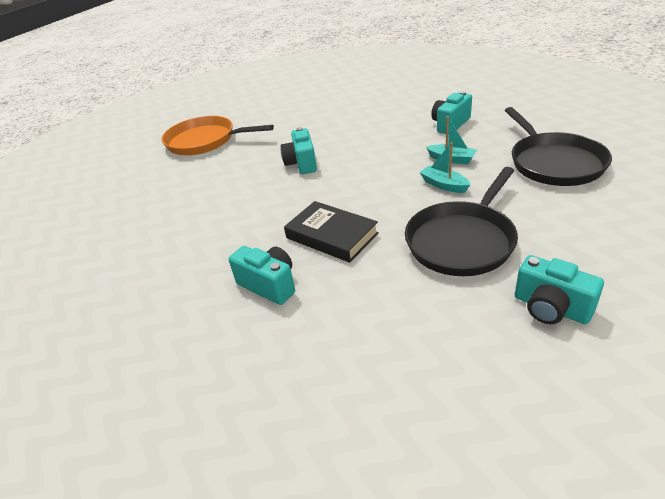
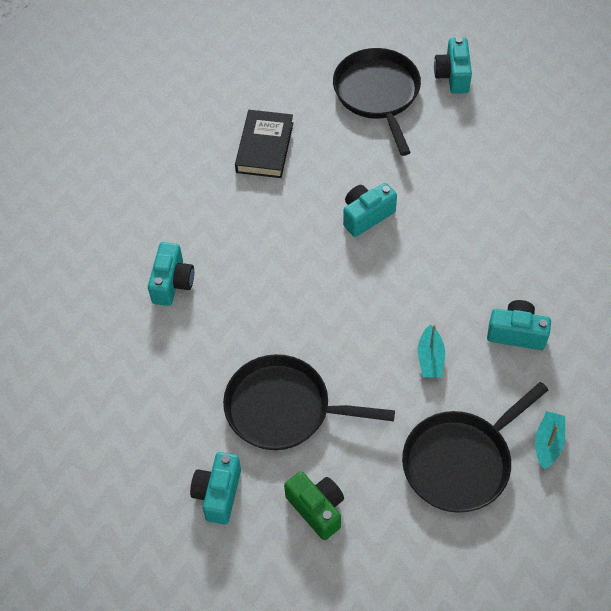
camera: 60 degrees right, 20 degrees up
orange pan [162,116,274,155] -> black pan [333,48,421,156]
black book [284,201,379,263] -> black book moved to [235,110,293,178]
turquoise boat [419,142,471,193] -> turquoise boat moved to [535,411,565,469]
none -> green camera [284,471,344,540]
none -> turquoise camera [434,37,472,94]

